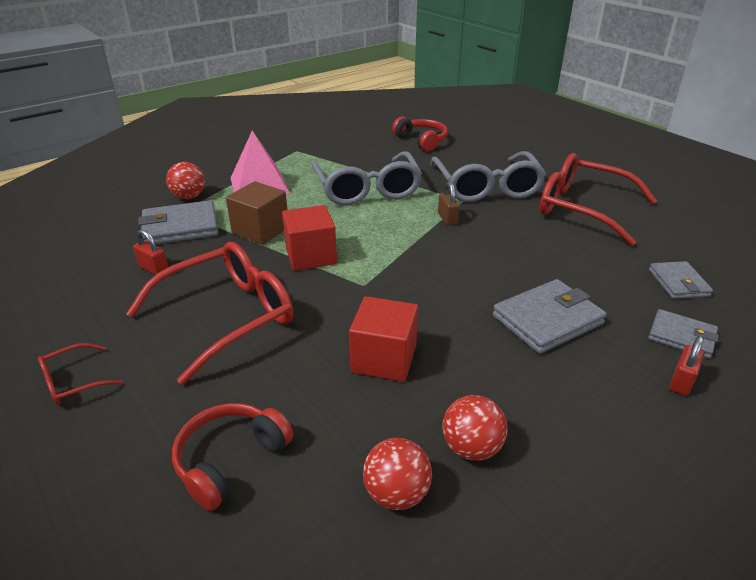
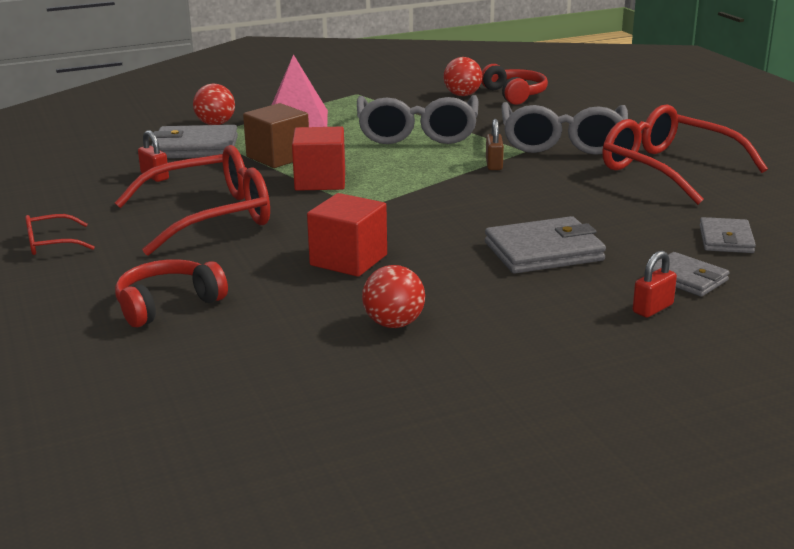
camera: 15 degrees right, 10 degrees down
red ball [363,438,432,510] -> red ball moved to [444,57,482,96]

